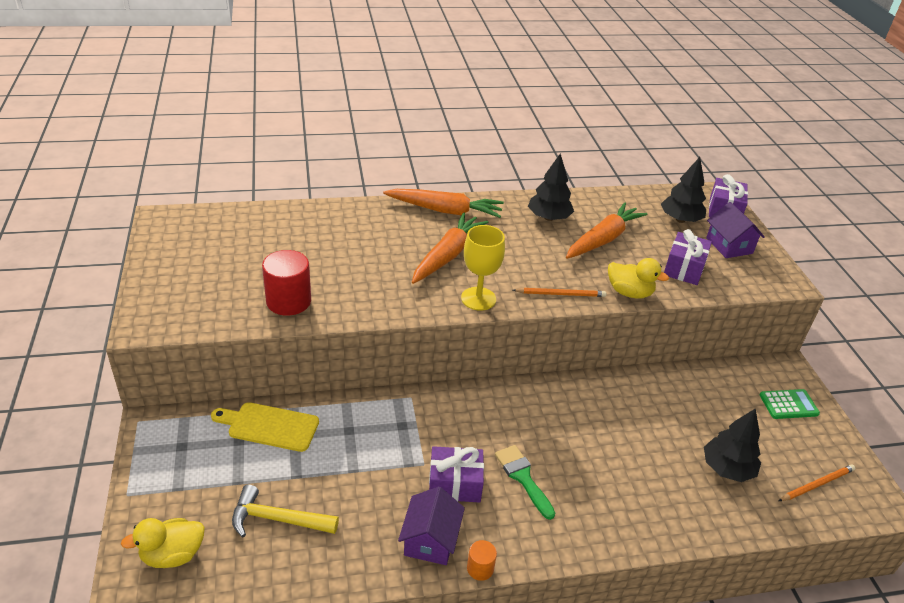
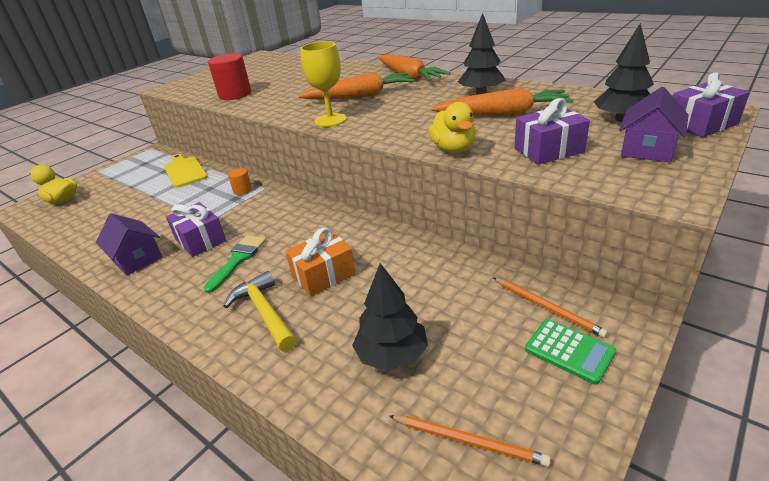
camera: 55 degrees right, 5 degrees down
yellow hammer [232,484,339,537] -> yellow hammer moved to [223,271,297,351]
purple house [398,486,465,565] -> purple house turned 75 degrees clockwise [96,214,163,276]
orange cylinder [467,540,497,581] -> orange cylinder moved to [228,168,252,195]
orange pencil [513,288,606,297] -> orange pencil moved to [494,278,608,338]
none -> orange gift [285,227,356,296]

